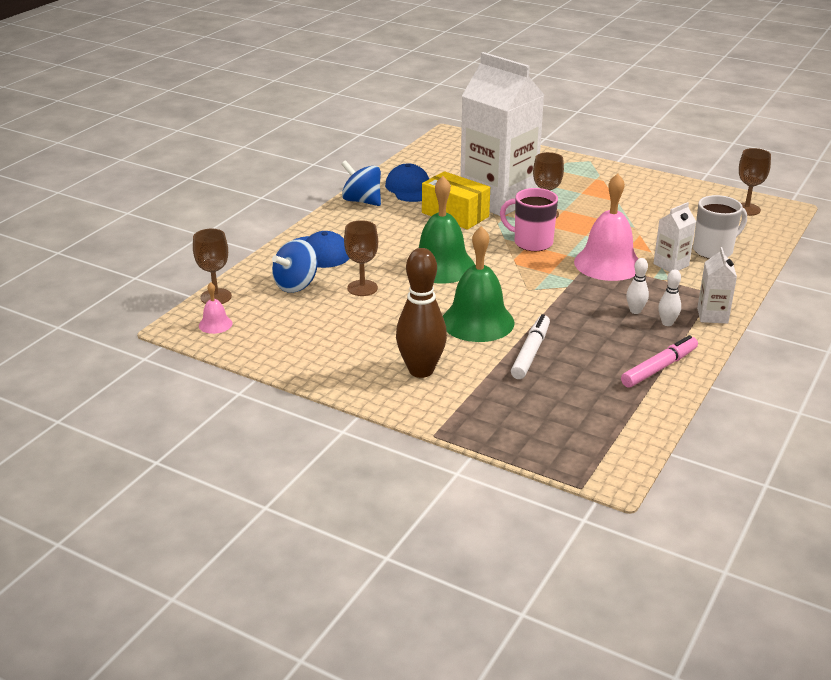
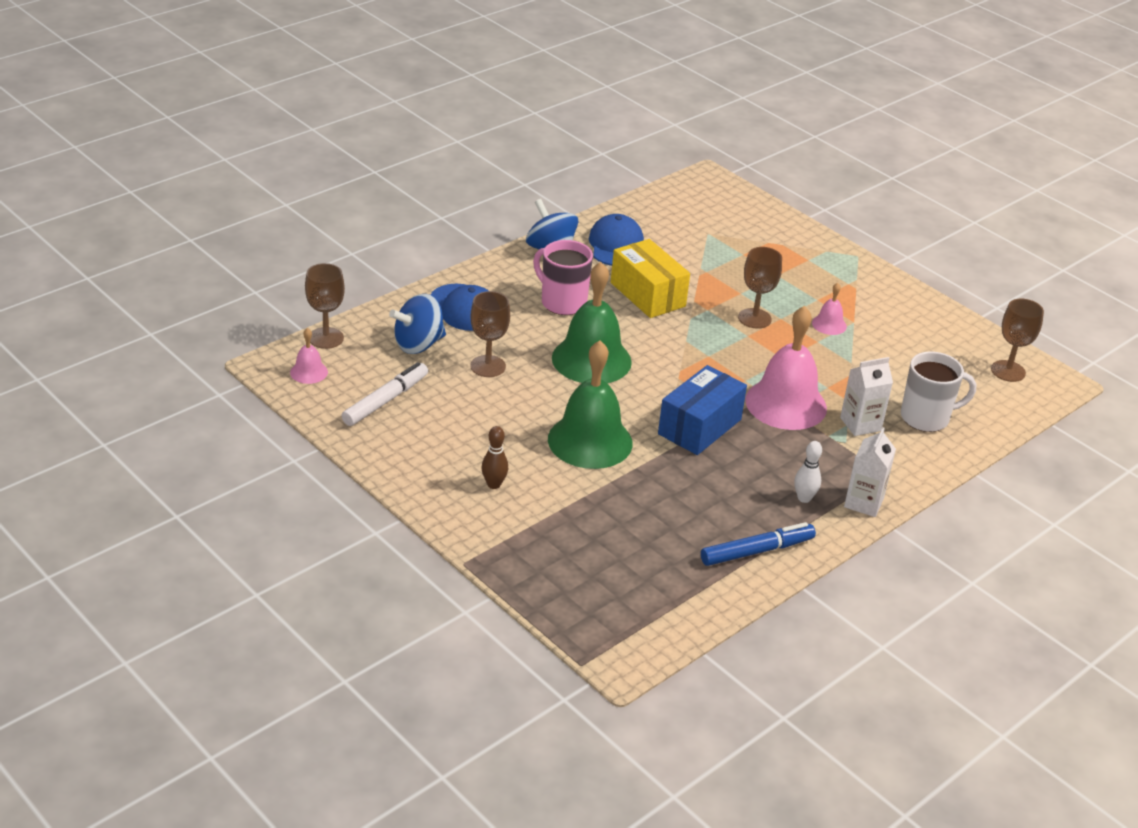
camera: 15 degrees right, 5 degrees up
brown bowling pin [396,248,447,378] -> brown bowling pin [481,426,508,489], size x0.47
white carton [460,52,544,216] -> none
pink mug [500,188,558,251] -> pink mug moved to [533,240,593,315]
white marker [511,314,550,379] -> white marker moved to [341,362,428,426]
pink marker [621,335,698,388] -> blue marker [701,522,816,566]
white bowling pin [626,258,649,314] -> none
none -> blue box [658,365,747,455]
none -> pink bell [812,283,847,335]

